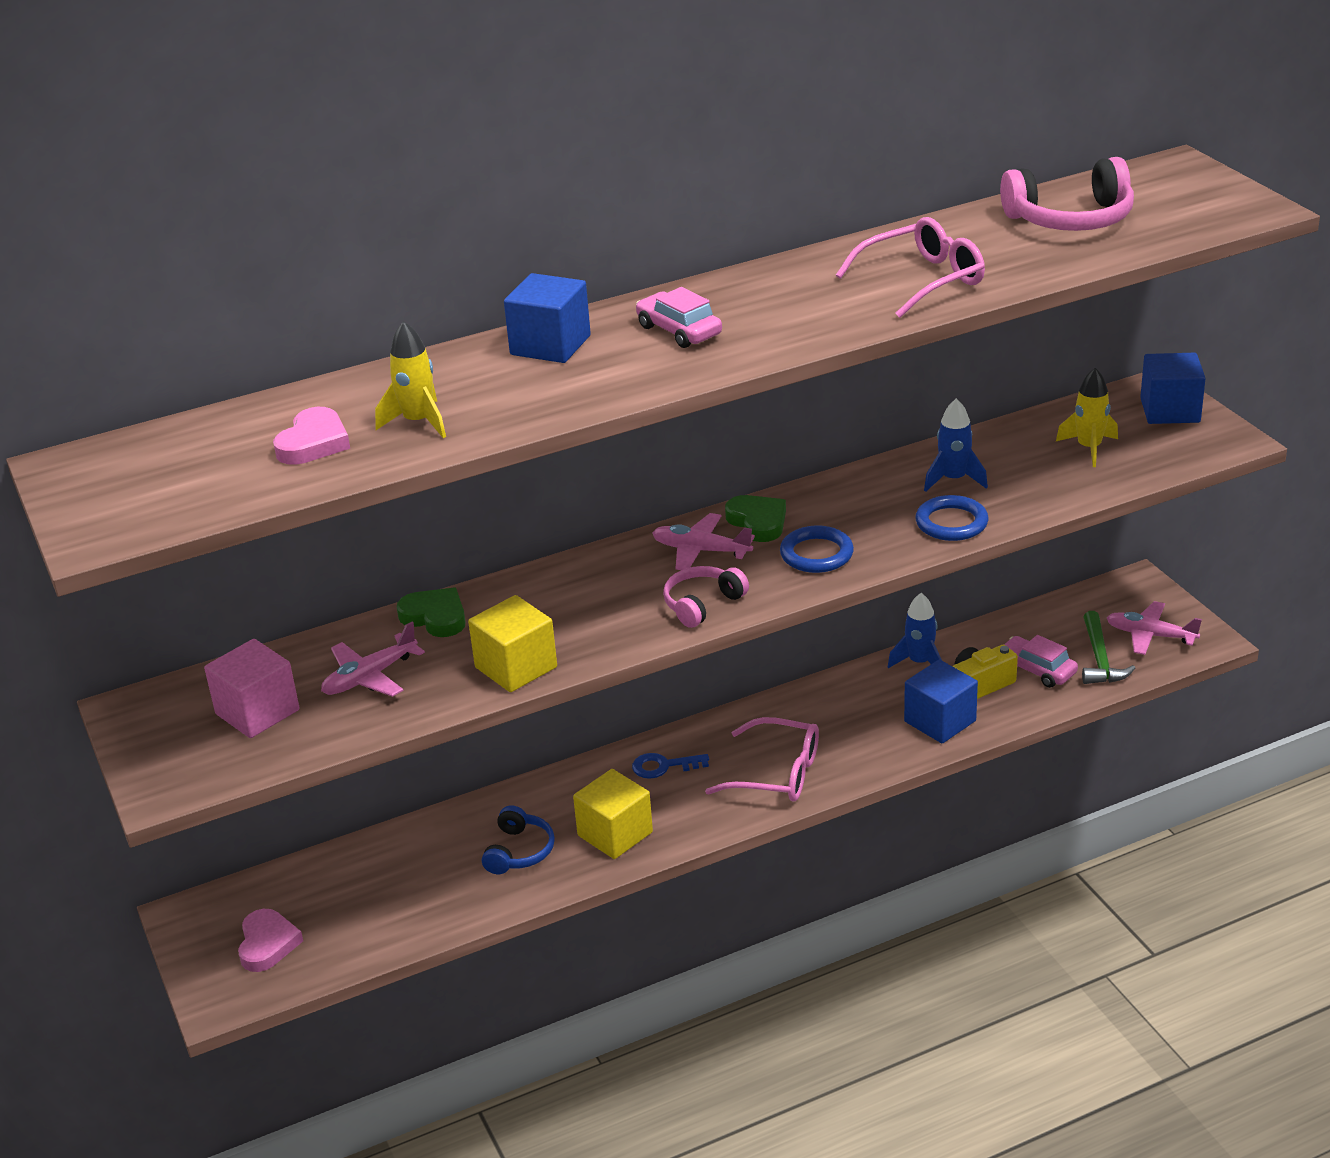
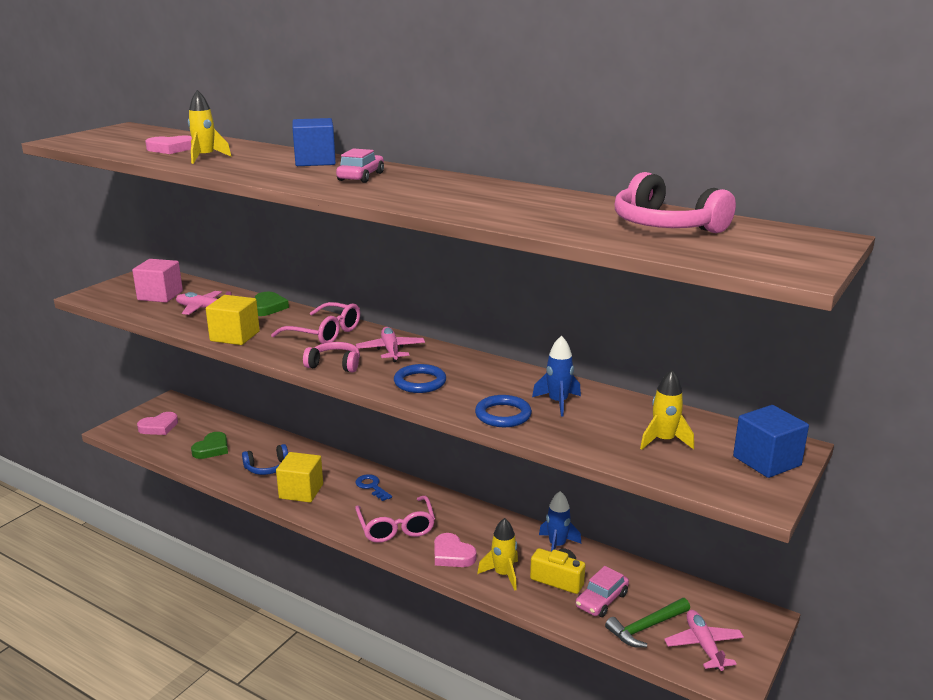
camera: 55 degrees right, 10 degrees down
green heart [725,495,786,542] -> green heart moved to [191,432,228,459]
pink glasses [836,217,985,318] -> pink glasses moved to [271,302,360,344]
blue cube [904,660,978,743] -> yellow rocket [477,518,518,591]
pink car [1004,635,1078,688] -> pink car turned 150 degrees counterclockwise [576,566,629,617]
none -> pink heart [434,533,476,567]

